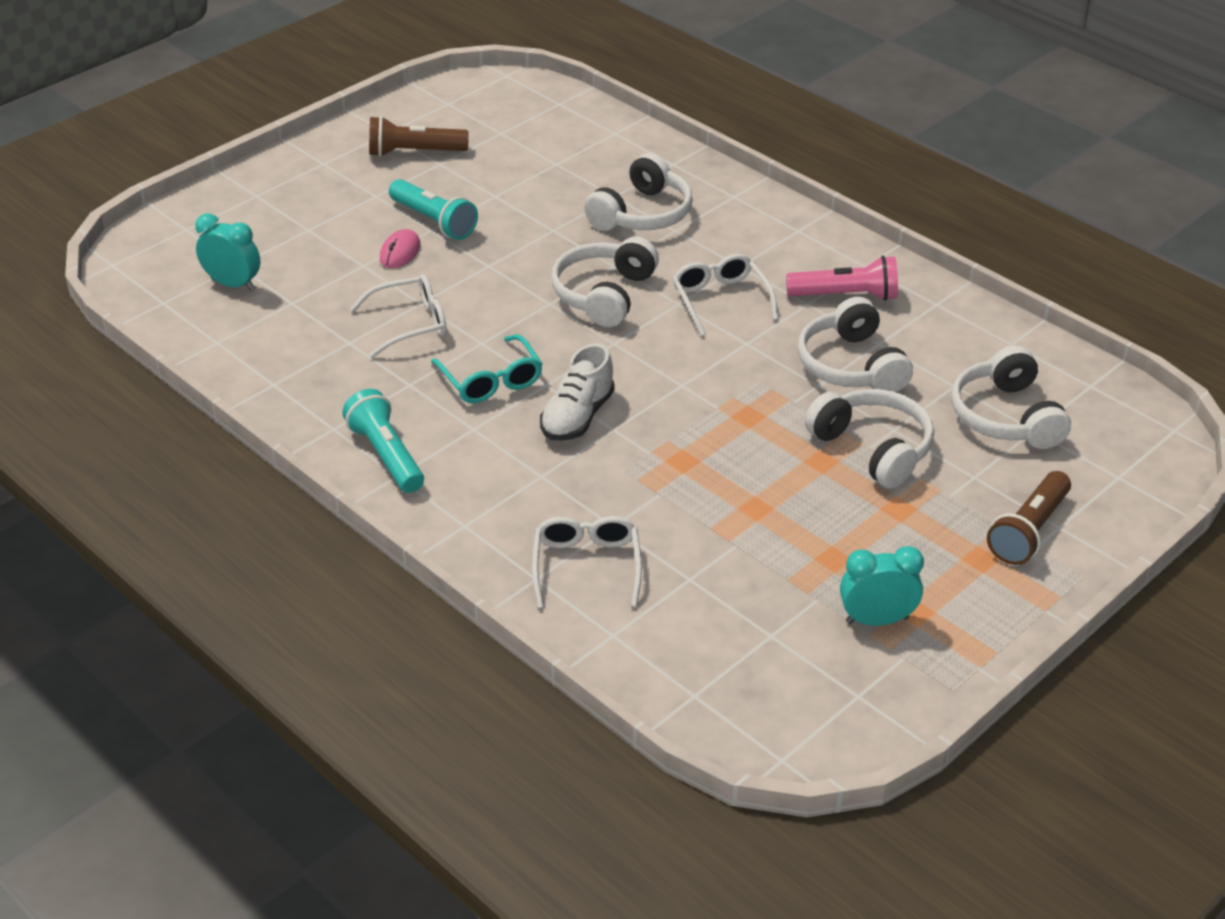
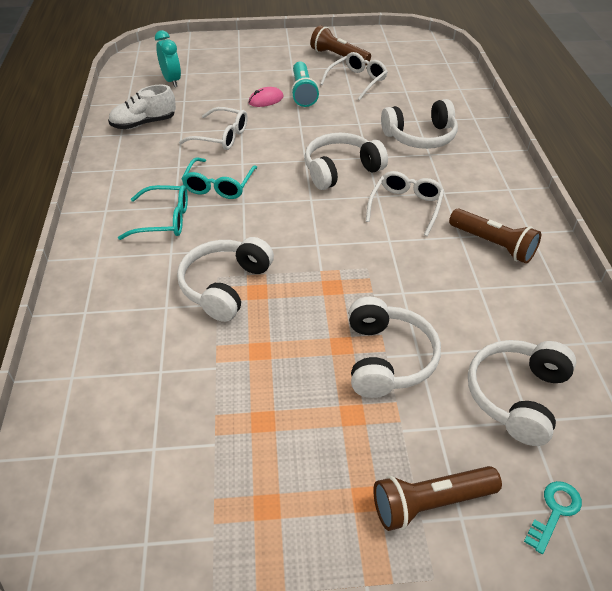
camera: 40 degrees right, 5 degrees up
turquoise flashlight [342,389,424,493] -> none
white glasses [532,516,642,608] -> white glasses moved to [320,52,388,100]
white shoe [540,344,615,441] -> white shoe moved to [108,85,176,129]
pink flashlight [786,256,898,301] -> brown flashlight [449,209,541,264]
white headphones [798,297,913,392] -> white headphones moved to [177,237,274,322]
turquoise clock [840,546,924,626] -> none
none -> turquoise glasses [118,185,188,240]
none -> turquoise key [524,481,582,554]

